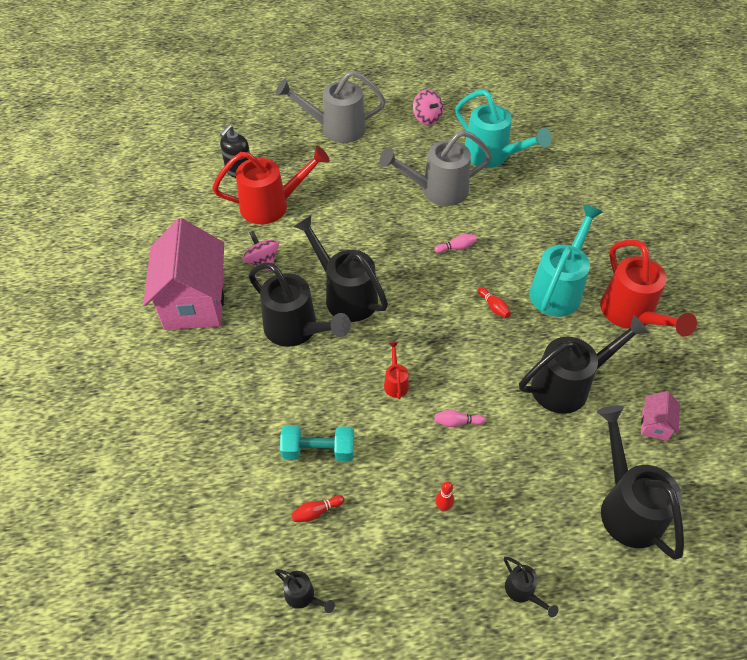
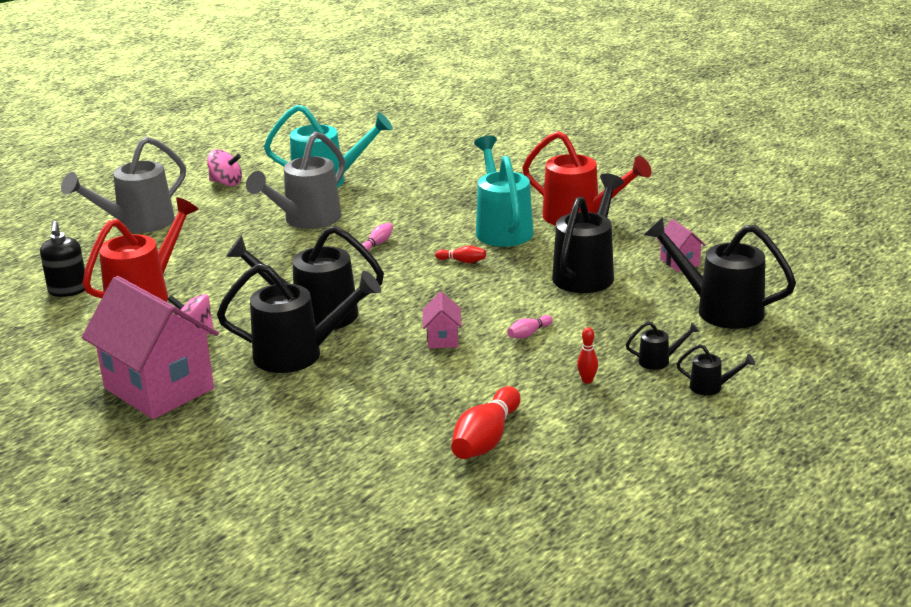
camera: 40 degrees left, 25 degrees down
black watering can [274,569,335,613] -> black watering can moved to [626,321,700,370]
turquoise dumbbell [280,425,354,461] -> none
red bowling pin [291,495,344,522] -> red bowling pin [451,386,521,459], size x2.06
red watering can [384,342,409,399] -> pink house [423,292,462,349]

